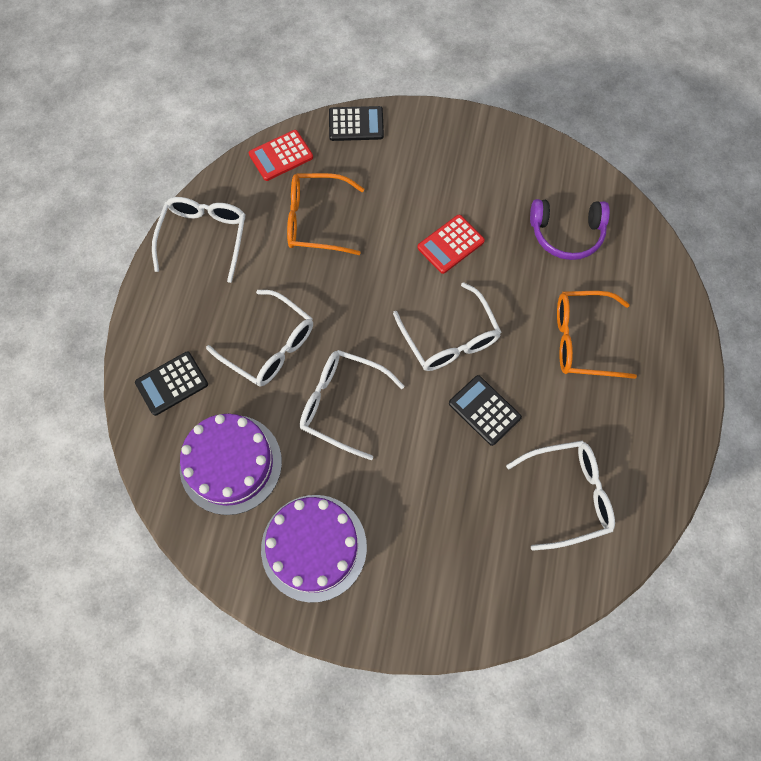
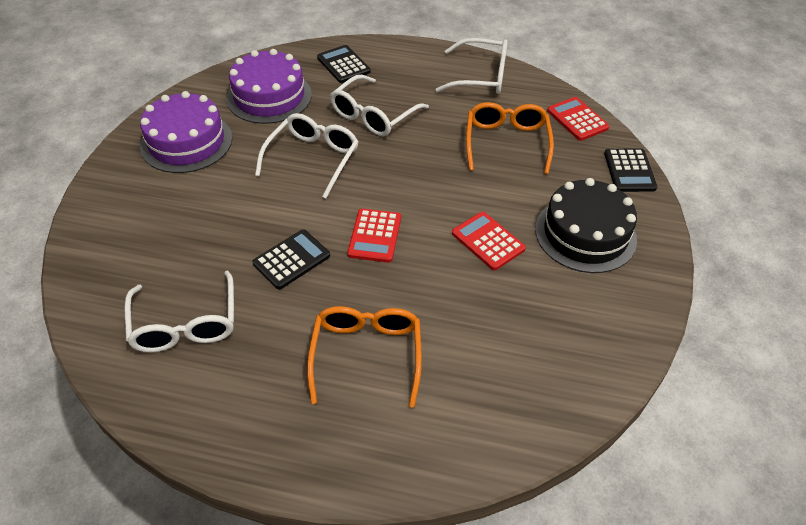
camera: 90 degrees right, 20 degrees down
white glasses [393,282,502,371] -> red calculator [347,209,401,263]
purple headphones [530,199,610,260] -> none
none -> black cake [535,178,637,273]

